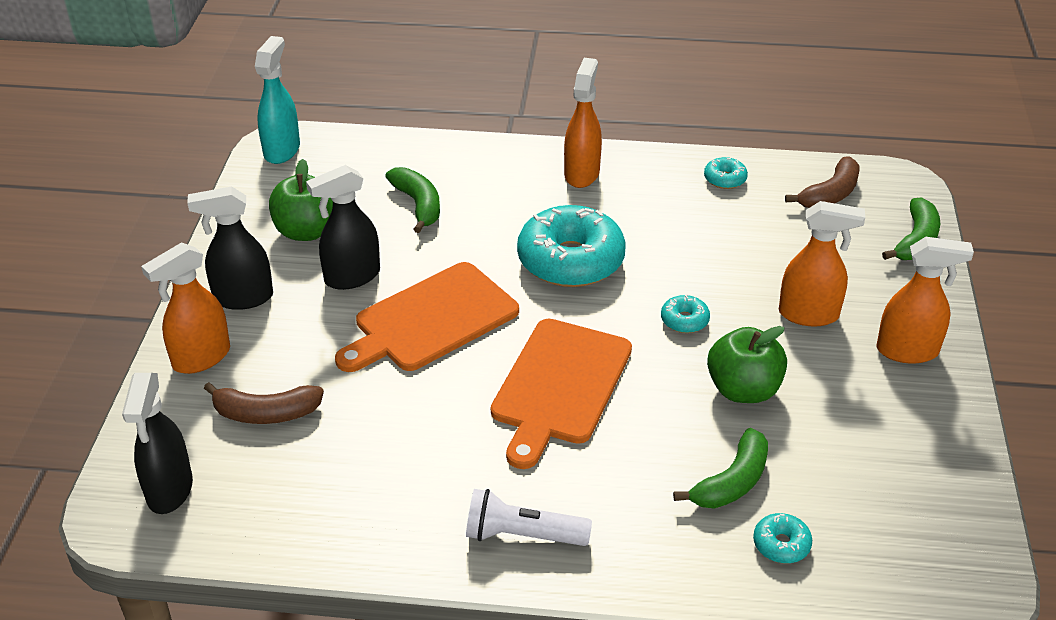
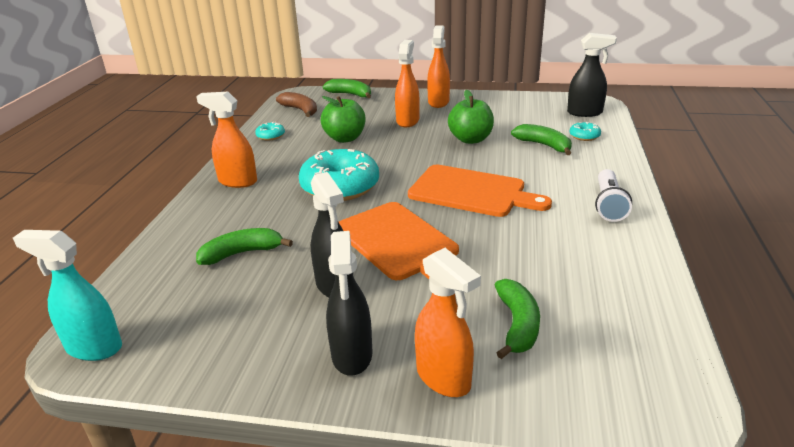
camera: 85 degrees left, 10 degrees down
black spray bottle [122,373,193,514] -> black spray bottle moved to [567,33,617,117]
brown banana [204,382,324,424] -> green banana [495,279,540,359]
green apple [269,159,333,241] -> green apple moved to [321,96,366,143]
turquoise donut [661,294,710,333] -> none

